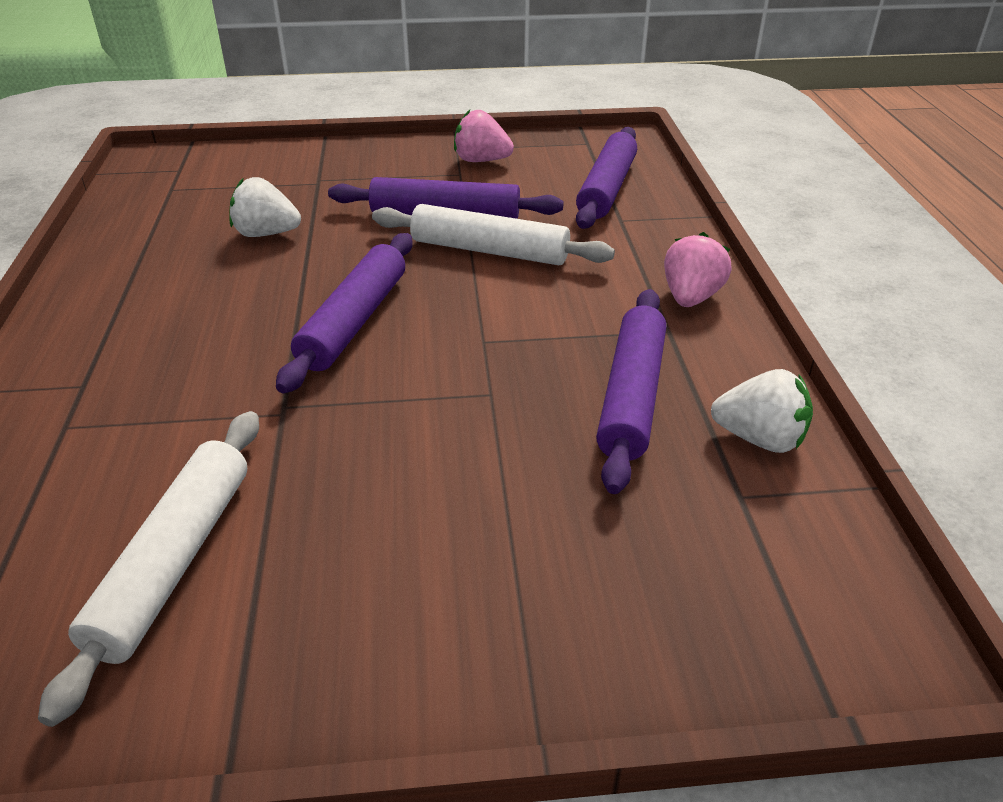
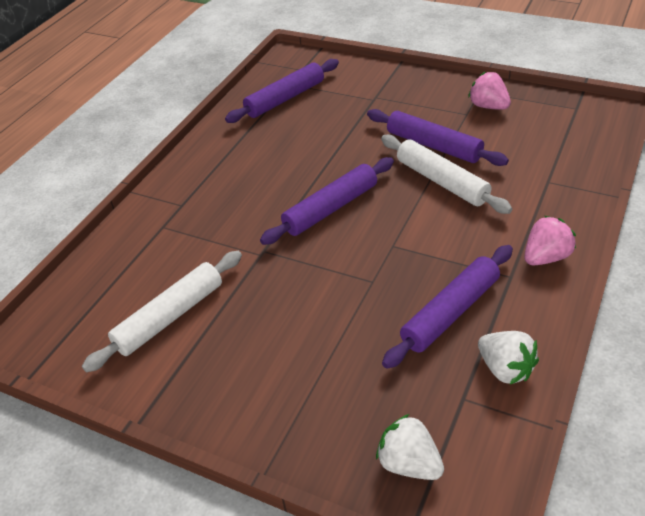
camera: 35 degrees right, 5 degrees up
white strawberry [229,177,301,237] -> white strawberry moved to [376,414,444,480]
purple rolling pin [576,127,637,229] -> purple rolling pin moved to [225,59,339,123]

